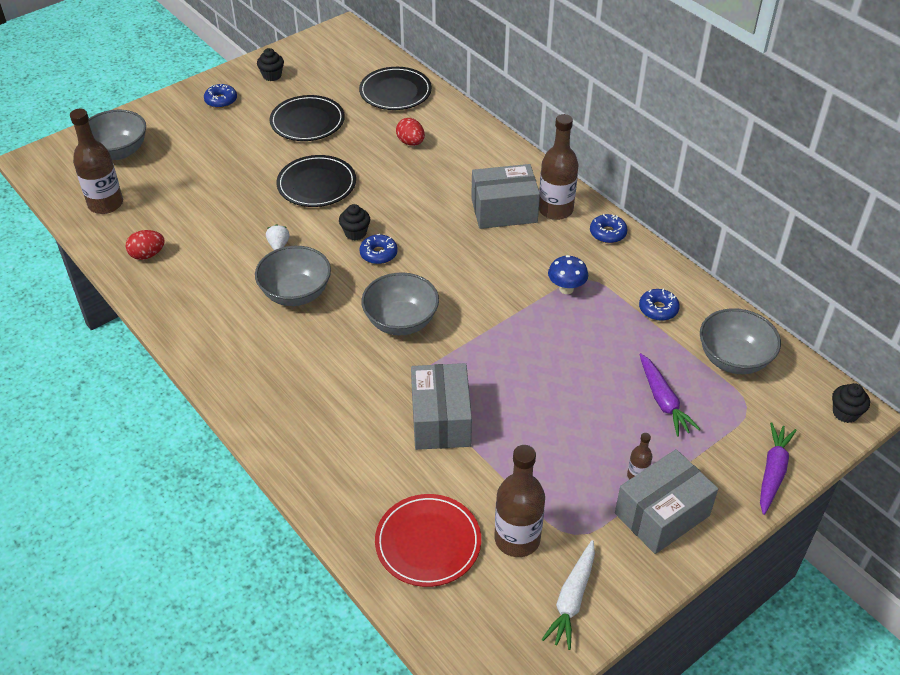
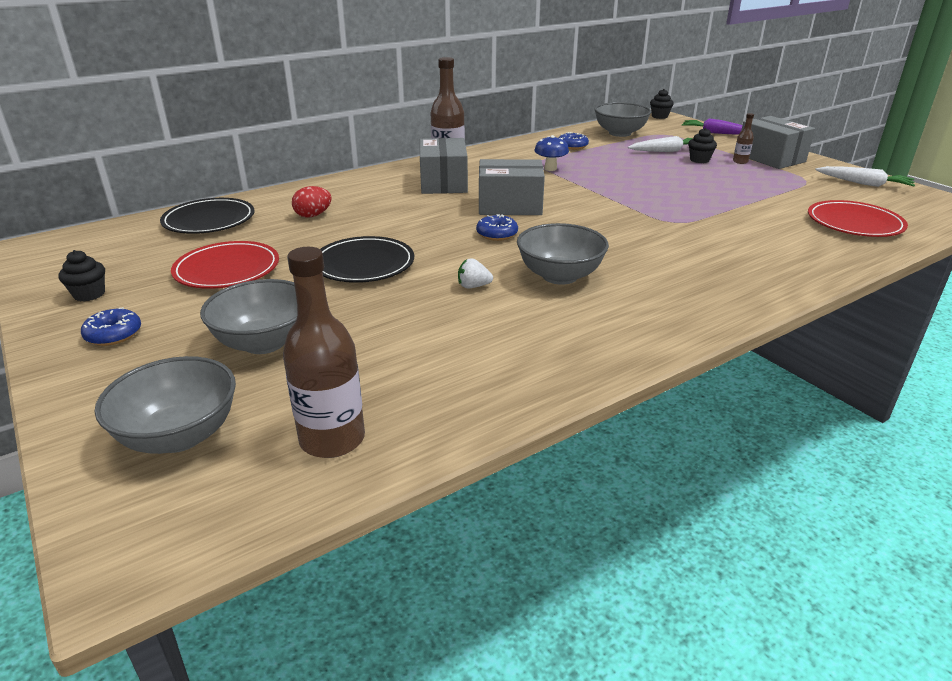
camera: 85 degrees left, 15 degrees down
red egg [126,230,165,260] -> none
black plate [270,95,345,141] -> red plate [171,241,279,289]
black cupcake [339,204,370,240] -> black cupcake moved to [688,128,717,163]
grey bowl [361,272,439,335] -> grey bowl moved to [200,279,297,354]
grey box [411,363,472,450] -> grey box moved to [479,159,545,215]
brown bottle [495,445,545,557] -> none
blue donut [590,214,627,243] -> none
purple carrot [639,353,700,437] -> white carrot [628,136,693,152]

